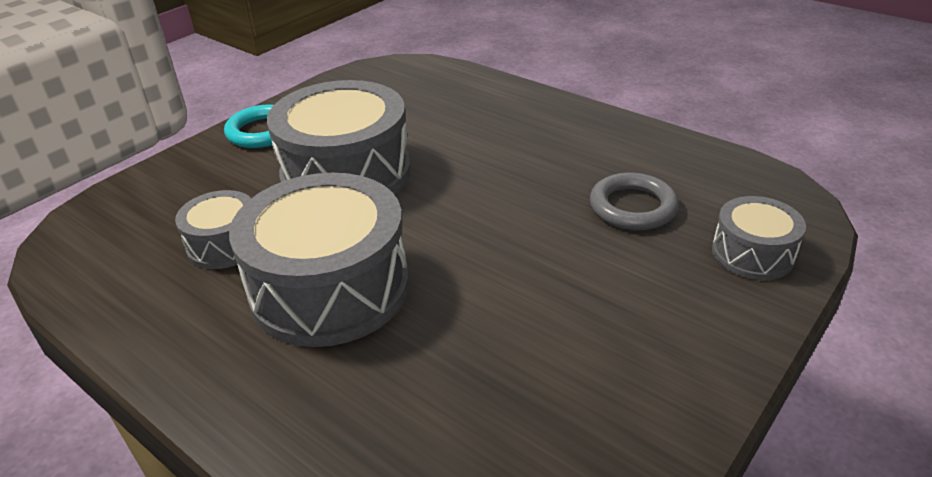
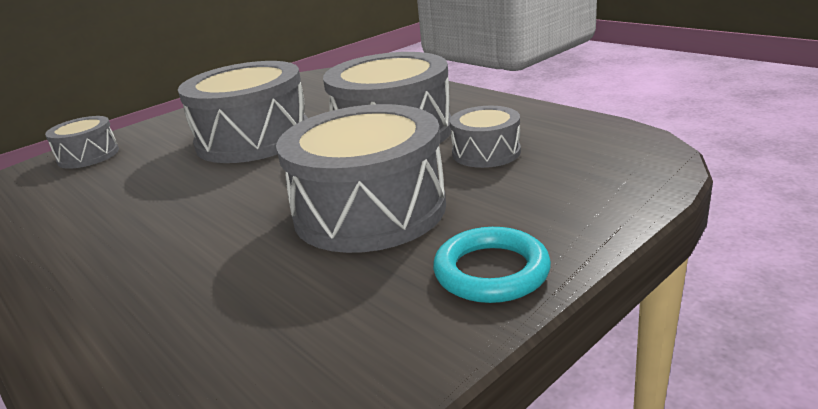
camera: 170 degrees left, 10 degrees down
grey ring [590,172,679,230] -> none
none -> grey drum [178,61,308,163]

